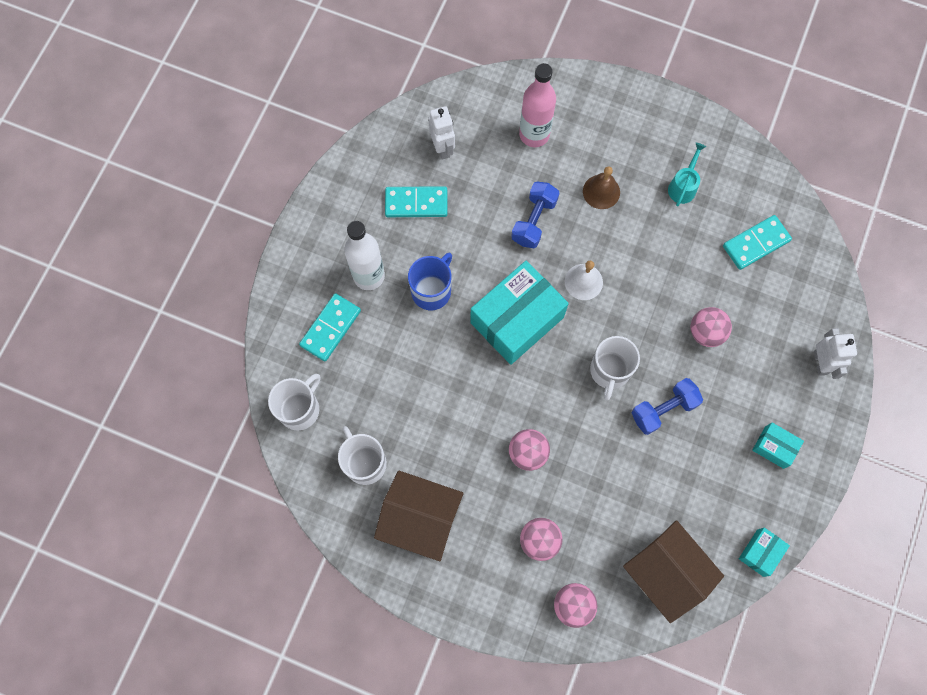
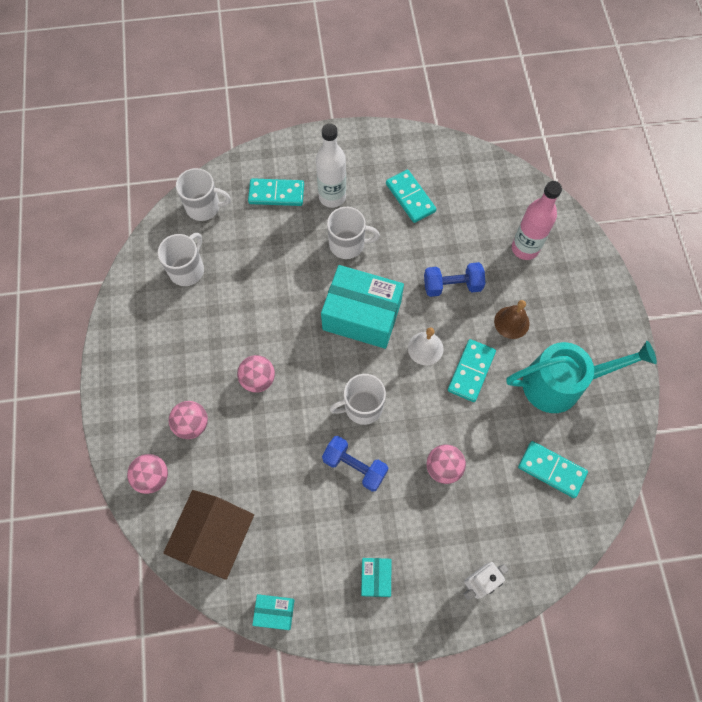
camera: 60 degrees right, 5 degrees down
brown house [374,471,464,561] -> none
blue mug [408,253,452,310] -> white mug [327,207,380,259]
white robot [428,106,455,160] -> none
turquoise watering can [668,143,706,206] -> turquoise watering can [506,341,657,413], size x2.13
none -> turquoise domino [448,339,496,402]

